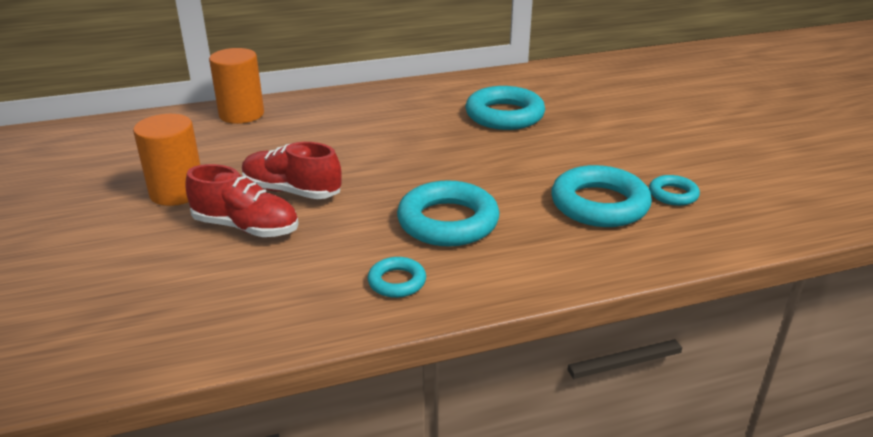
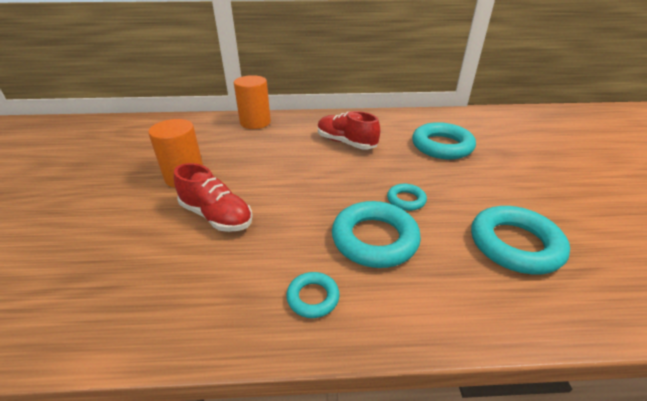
camera: 15 degrees right, 5 degrees up
red shoe [242,142,342,199] -> red shoe moved to [318,111,380,149]
turquoise ring [649,175,700,206] -> turquoise ring moved to [387,184,427,211]

